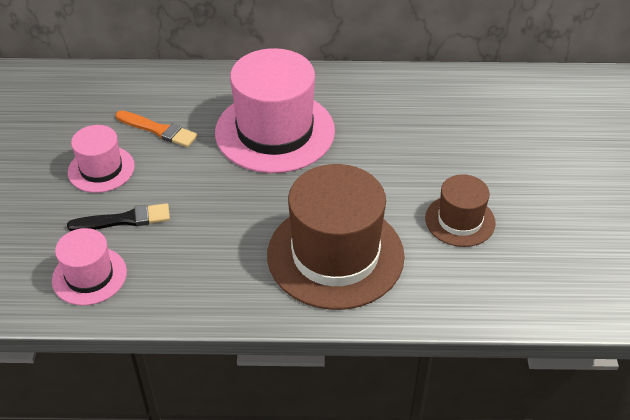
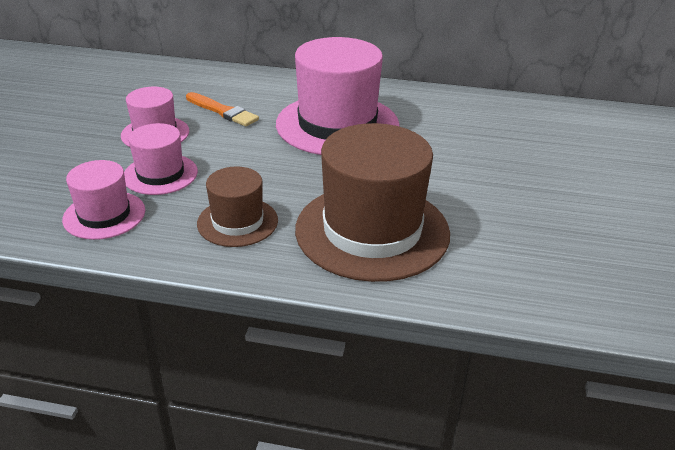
camera: 10 degrees right, 10 degrees down
black brush [67,203,170,231] -> pink hat [124,123,198,195]
brown hat [425,174,496,247] -> brown hat moved to [197,166,278,247]

